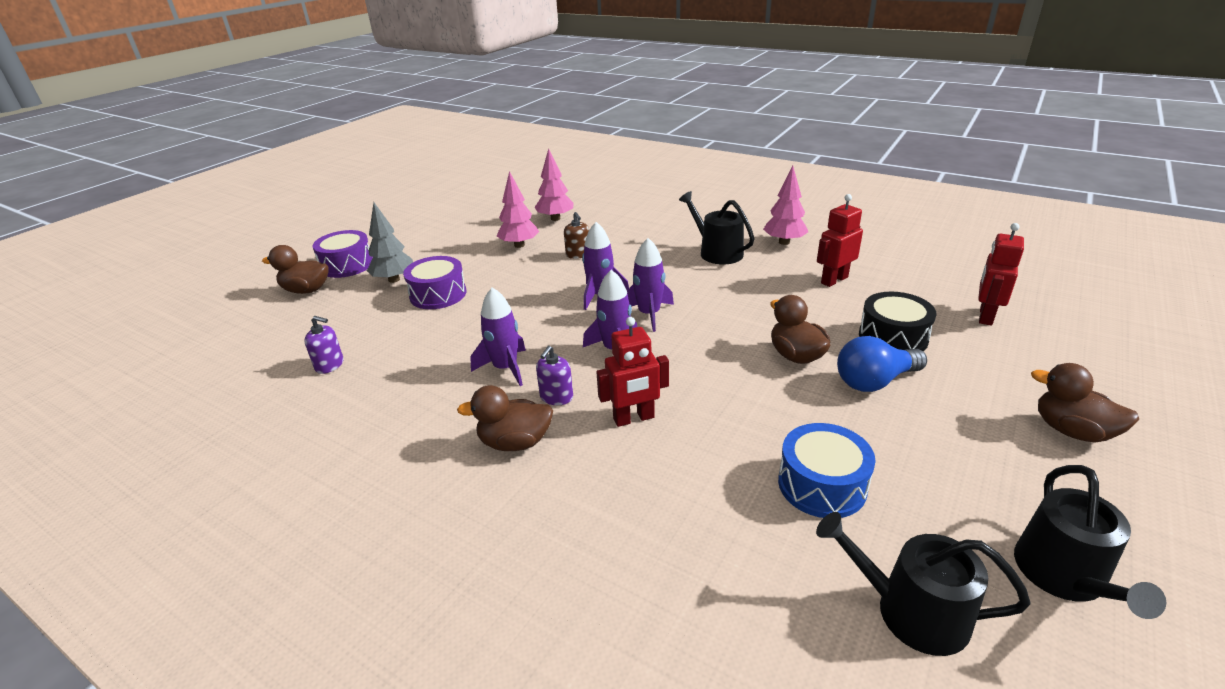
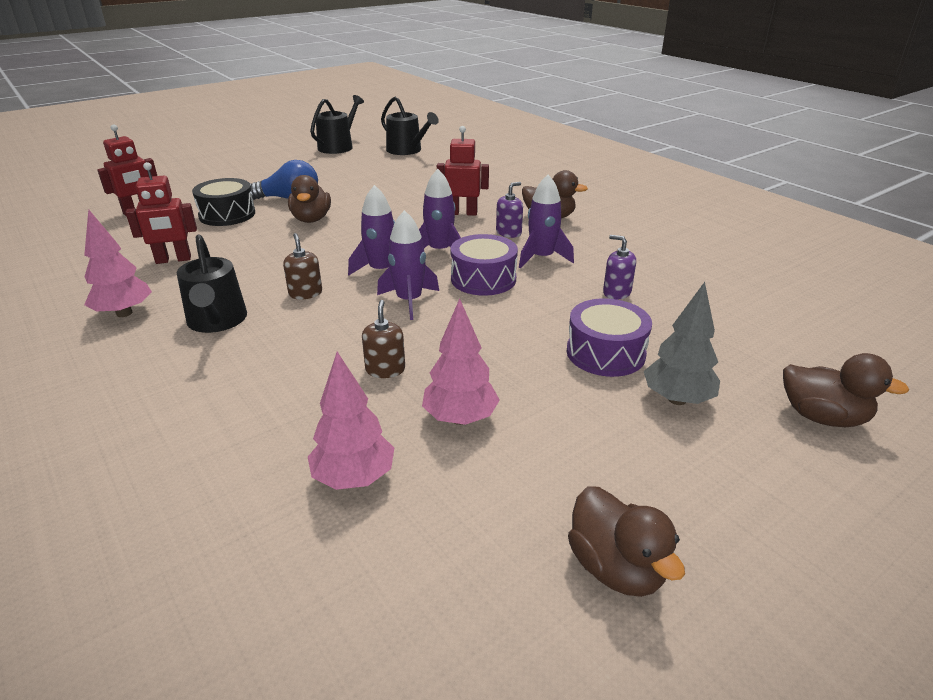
camera: 160 degrees left, 0 degrees up
purple soap dispenser [304,316,344,374] -> purple soap dispenser moved to [603,235,636,300]
purple drum [313,230,373,278] -> purple drum moved to [451,234,518,296]
blue drum [778,423,876,518] -> none
brown duck [1031,363,1139,443] -> brown duck moved to [568,486,685,597]
none -> brown soap dispenser [283,233,322,300]

